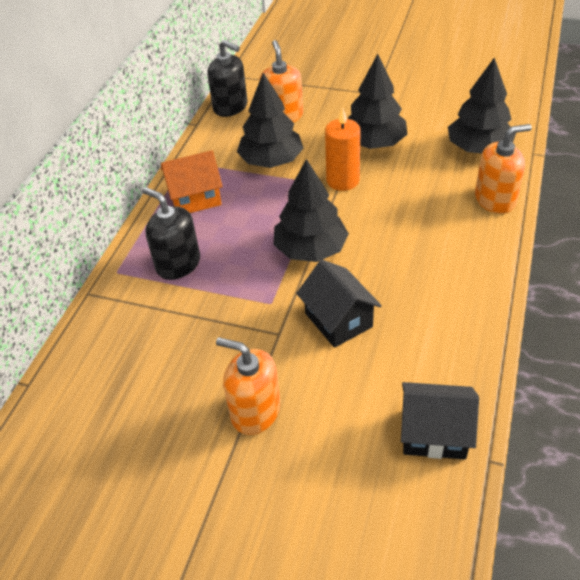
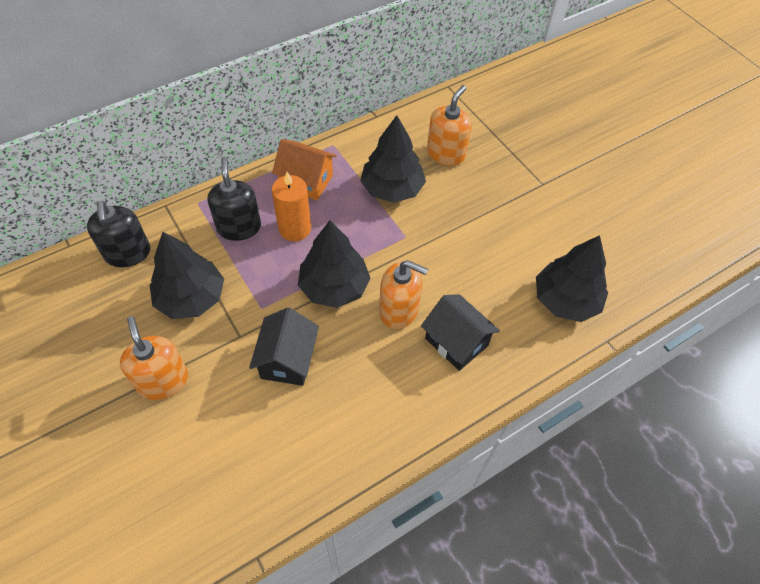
camera: 35 degrees right, 10 degrees up
black soap dispenser [207,40,247,117] -> black soap dispenser moved to [87,201,150,267]
orange candle [325,108,361,191] -> orange candle moved to [272,172,311,241]
black tree [348,54,407,149] -> black tree moved to [150,232,224,319]
black house [401,382,479,459] -> black house moved to [421,294,500,371]
orange soap dispenser [475,124,532,214] -> orange soap dispenser moved to [379,260,428,329]

